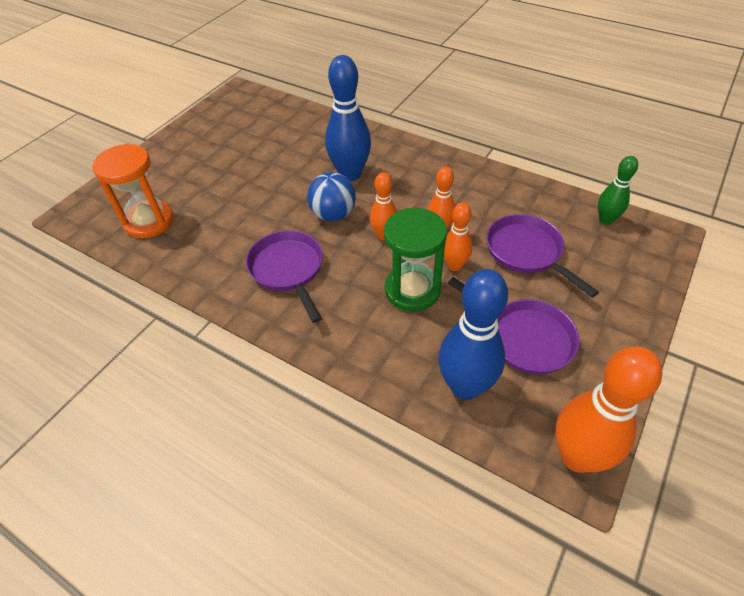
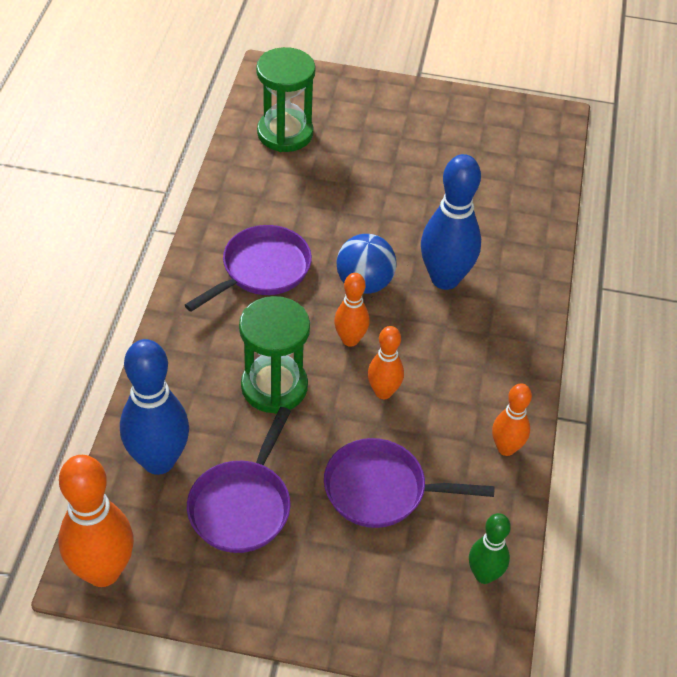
camera: 65 degrees right, 0 degrees up
orange hourglass [92,144,174,238] -> green hourglass [256,47,316,152]
orange bowling pin [444,203,472,271] -> orange bowling pin moved to [492,383,532,456]
purple pan [486,214,599,298] -> purple pan turned 120 degrees counterclockwise [324,438,495,528]

